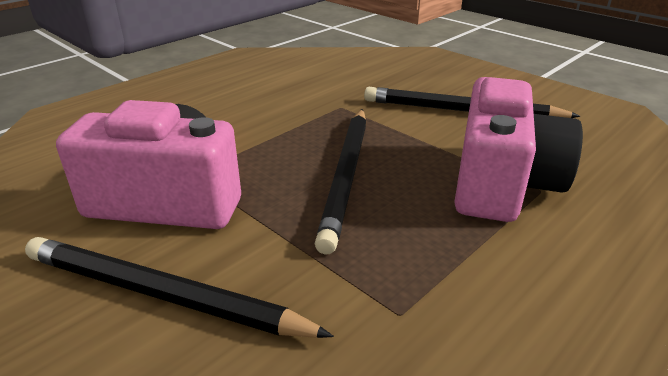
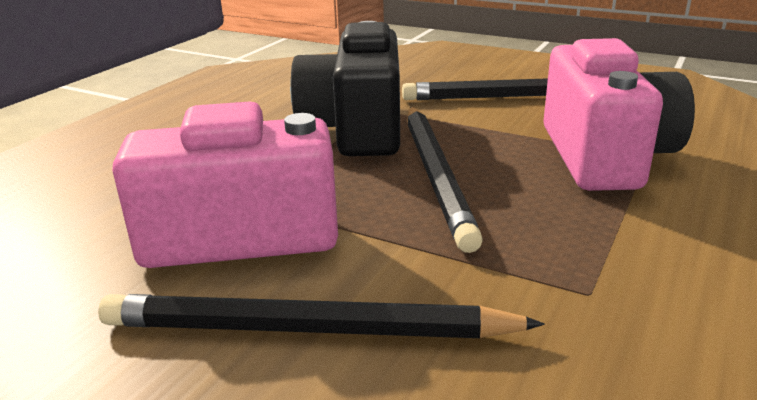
camera: 15 degrees left, 5 degrees down
none -> black camera [290,21,400,156]

